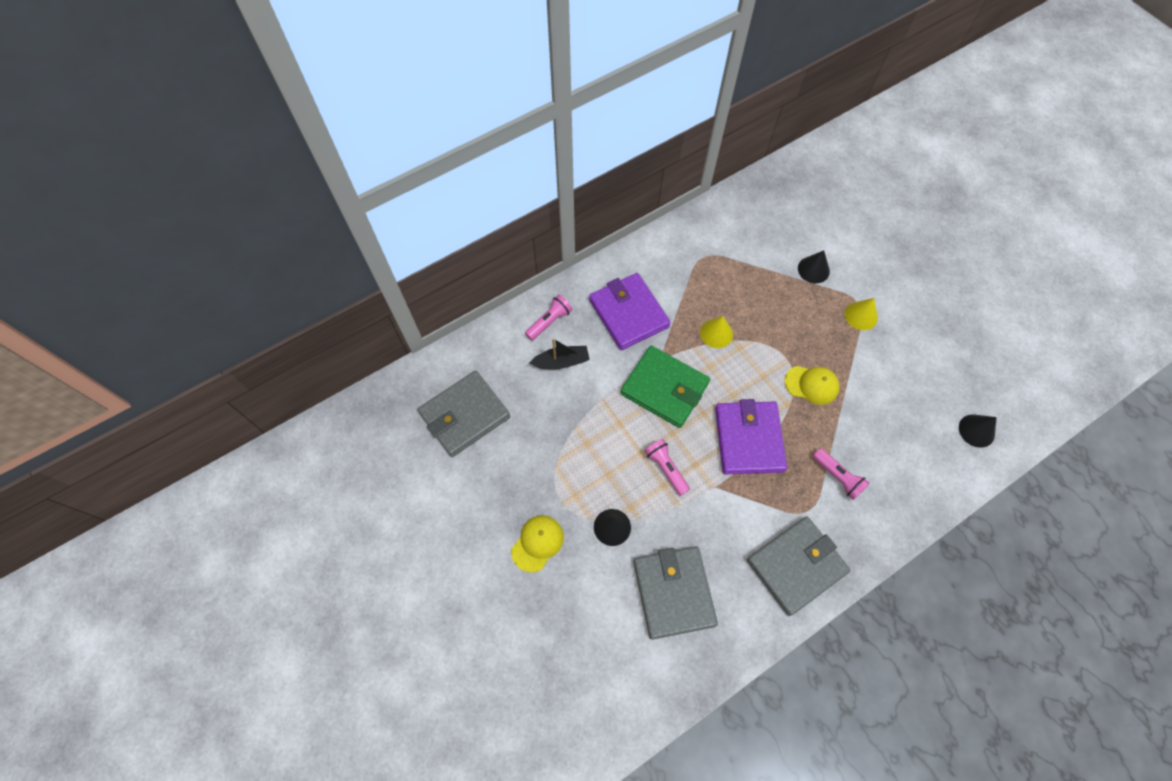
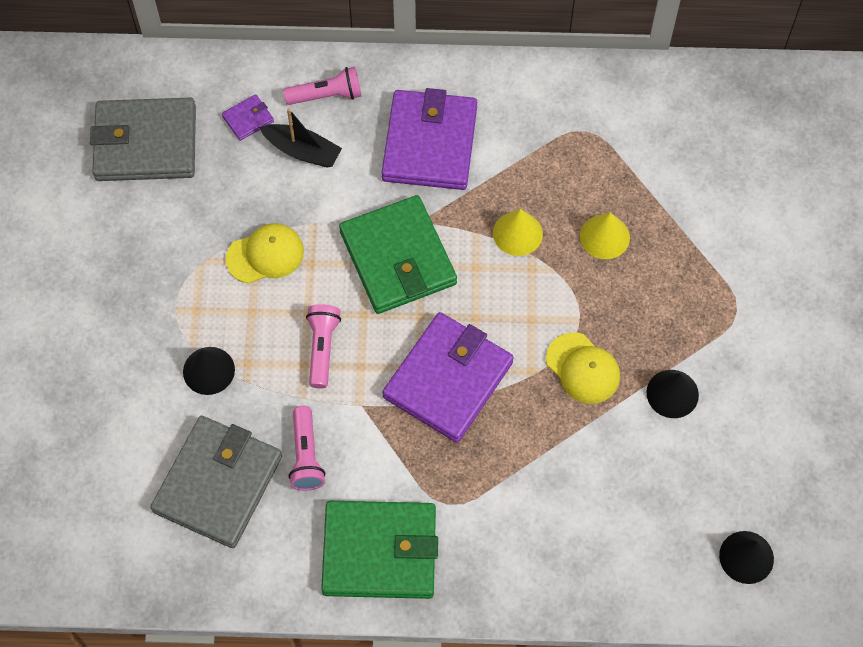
camera: 35 degrees right, 0 degrees up
yellow cap [511,515,564,573] -> yellow cap moved to [226,223,304,284]
grey wallet [747,516,850,616] -> green wallet [321,501,438,599]
black cone [798,250,830,283] -> black cone moved to [647,370,699,418]
pink flashlight [813,448,870,500] -> pink flashlight moved to [289,406,325,491]
yellow cone [845,298,878,330] -> yellow cone moved to [580,212,630,259]
none -> purple wallet [222,94,274,141]

